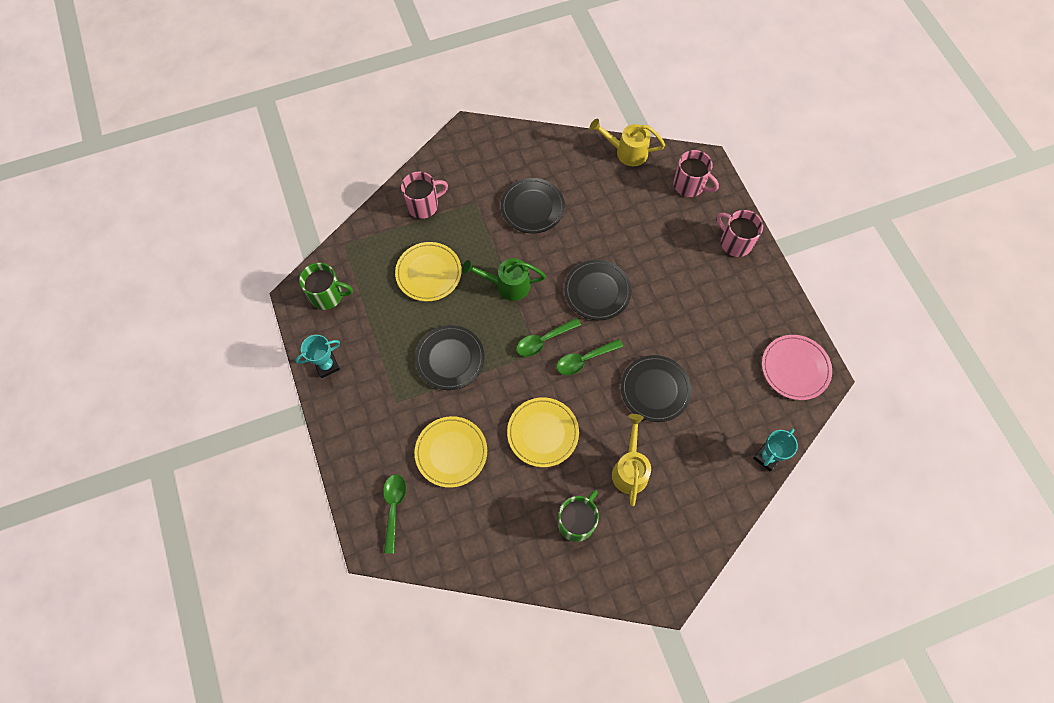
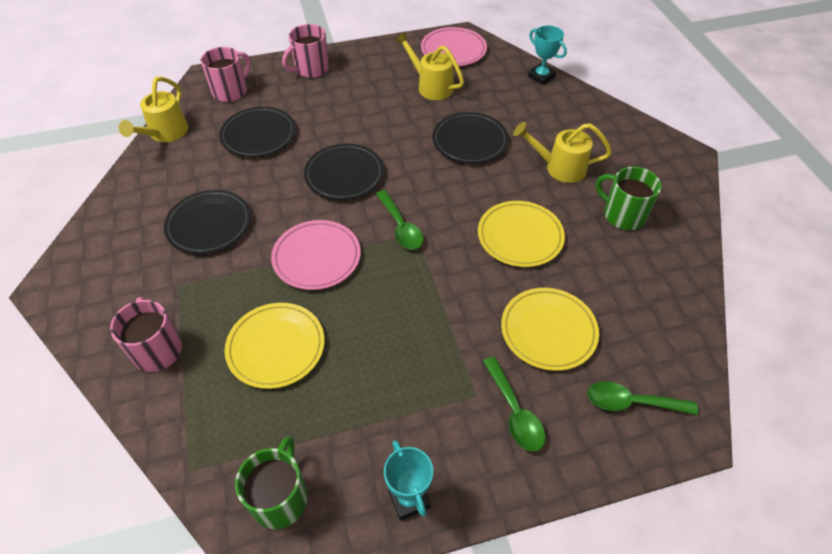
camera: 85 degrees left, 15 degrees down
black plate [415,325,484,390] -> black plate moved to [219,107,296,157]
green watering can [462,258,546,301] -> pink plate [271,220,361,290]
green spoon [557,339,623,375] -> green spoon moved to [483,357,546,452]
none -> yellow watering can [394,32,464,100]

